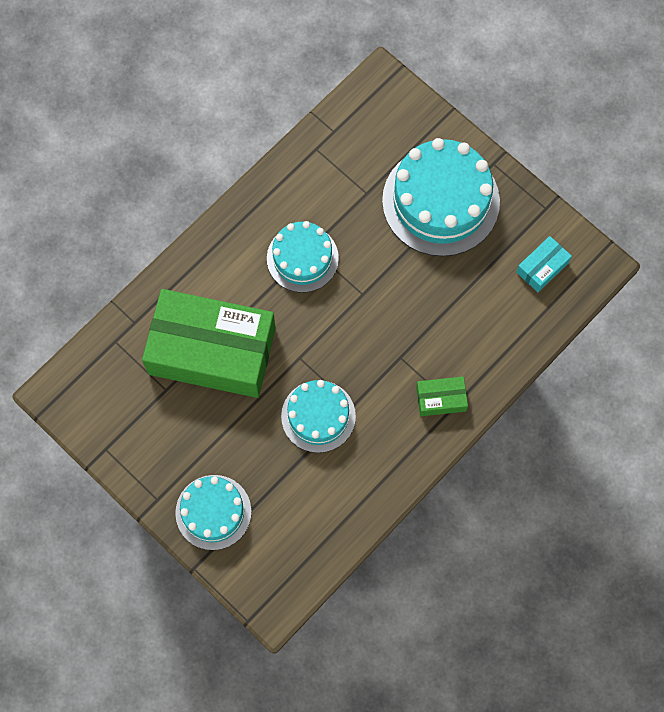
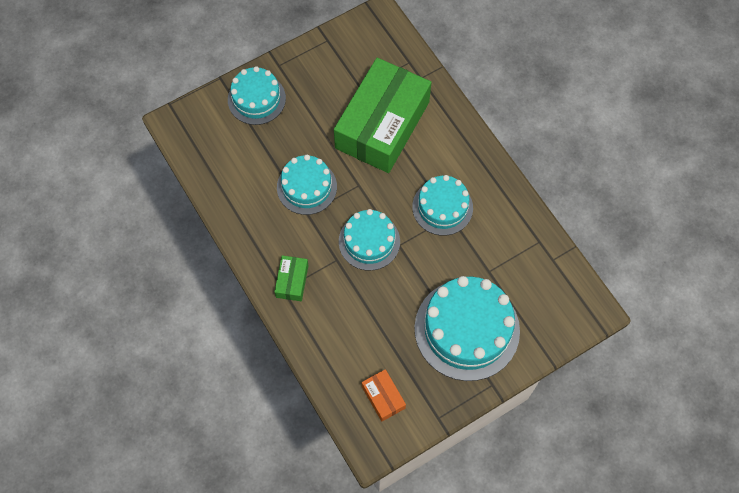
camera: 105 degrees right, 5 degrees down
turquoise box [516,236,572,292] -> orange box [362,369,406,421]
none -> turquoise cake [339,209,400,271]

